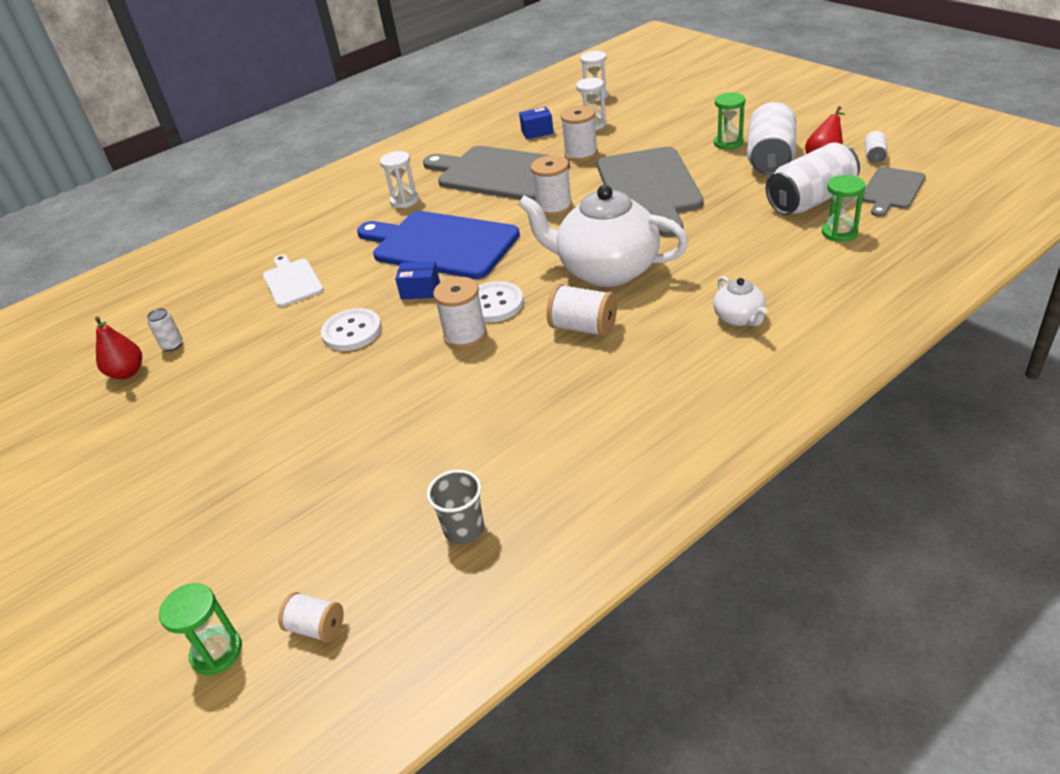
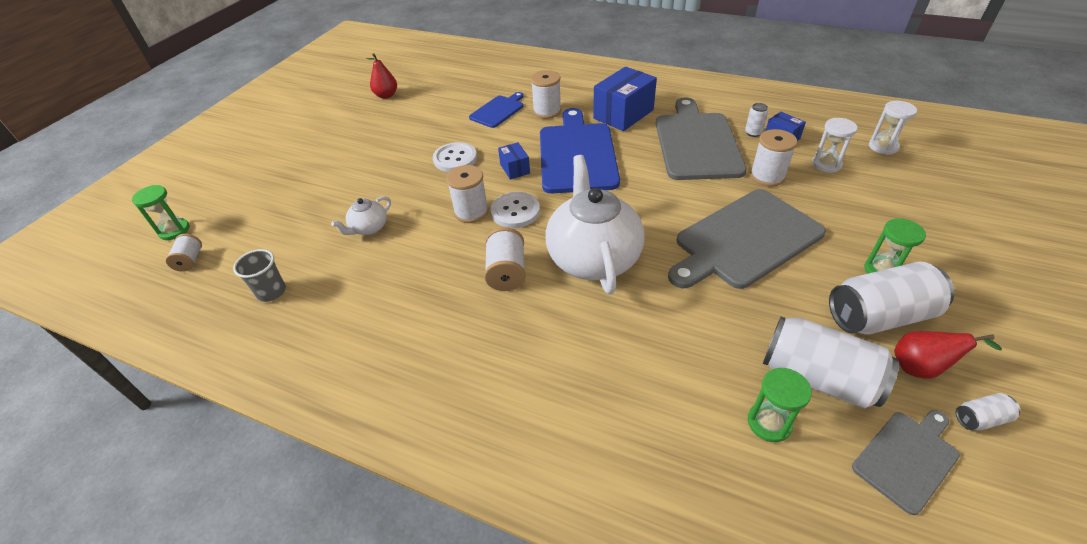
camera: 60 degrees right, 5 degrees up
white can [147,308,183,351] -> white can moved to [745,103,768,137]
white cutting board [263,255,324,307] -> blue cutting board [469,92,524,128]
white hourglass [380,151,419,208] -> blue box [593,67,657,131]
white spool [531,155,572,217] -> white spool moved to [531,70,561,119]
white teapot [713,276,767,326] -> white teapot moved to [331,196,391,235]
grey cutting board [862,167,926,217] -> grey cutting board turned 135 degrees clockwise [852,410,960,515]

